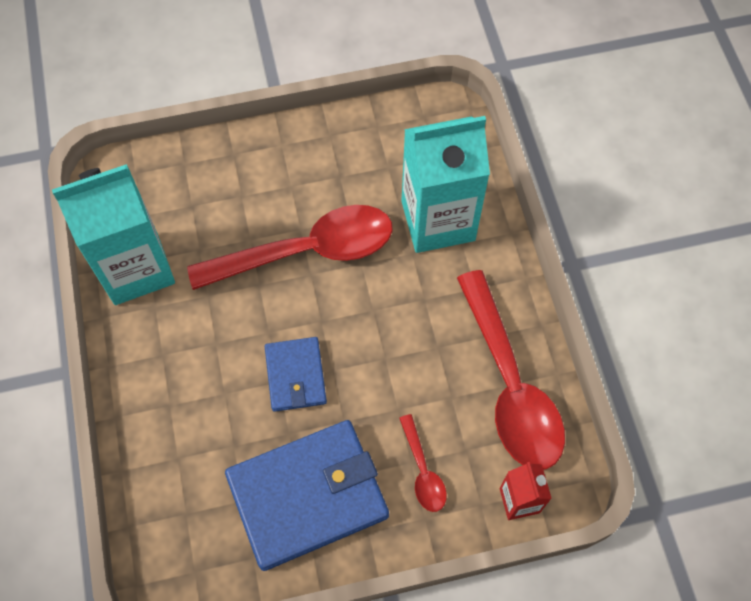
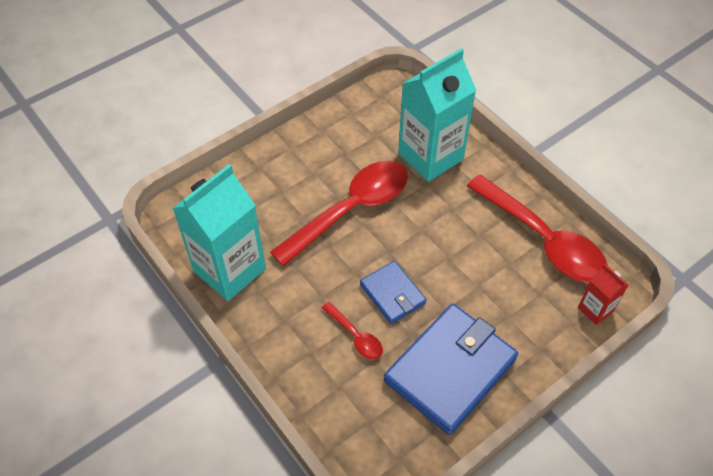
camera: 25 degrees left, 10 degrees down
red spoon [399,414,447,512] -> red spoon moved to [322,302,383,360]

